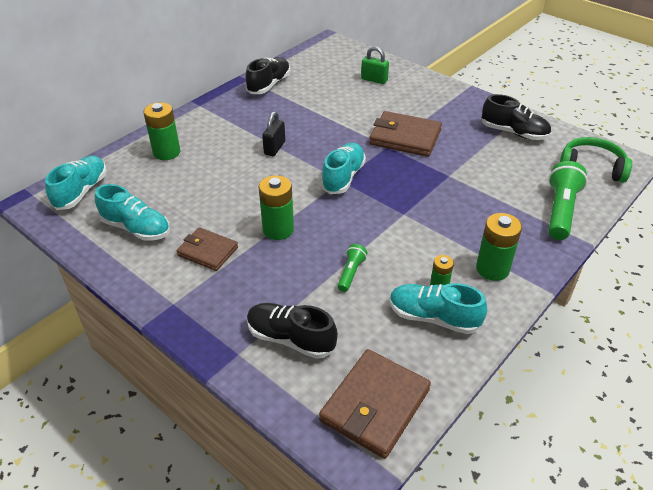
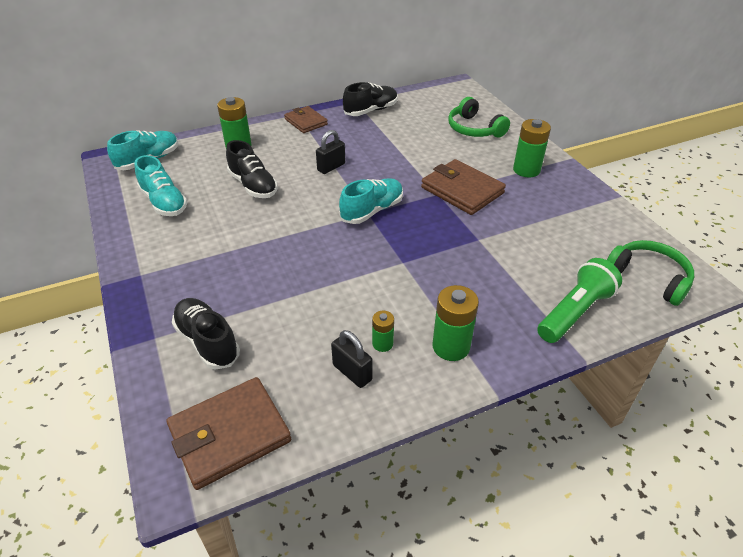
camera: 25 degrees right, 0 degrees up
brown wallet [176,227,238,271] -> brown wallet moved to [284,106,328,133]
green battery [259,175,294,240] -> green battery moved to [513,119,551,177]
green flashlight [338,244,367,292] -> none
green padlock [361,46,389,84] -> green headphones [448,97,510,138]
turquoise shoe [390,283,487,334] -> black padlock [331,330,372,388]
black shoe [481,94,551,140] -> black shoe moved to [226,140,278,198]

